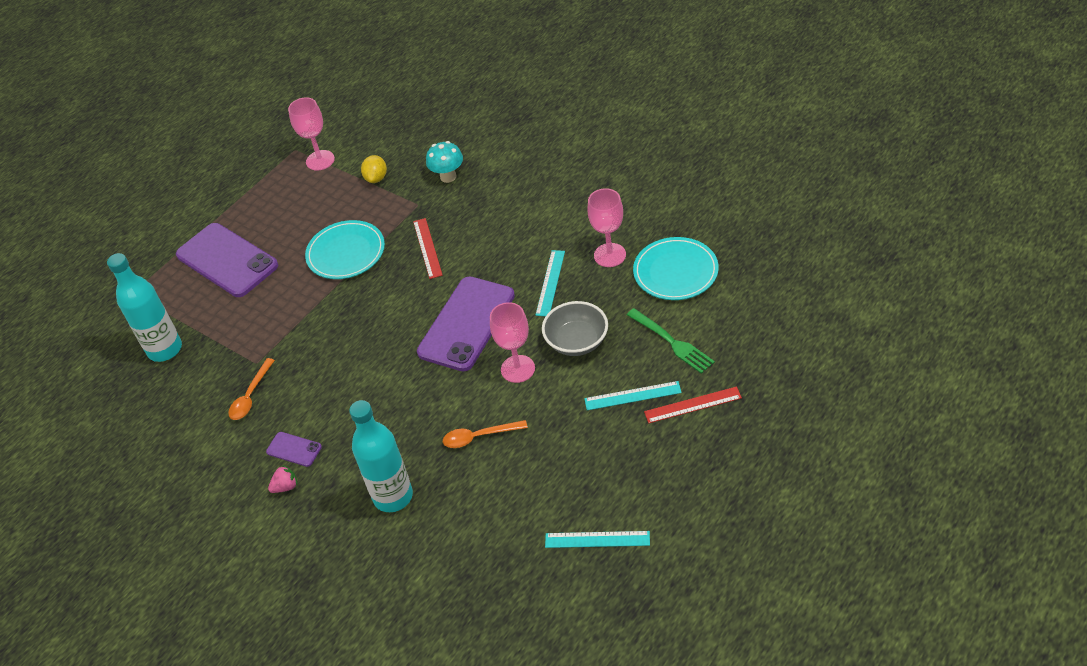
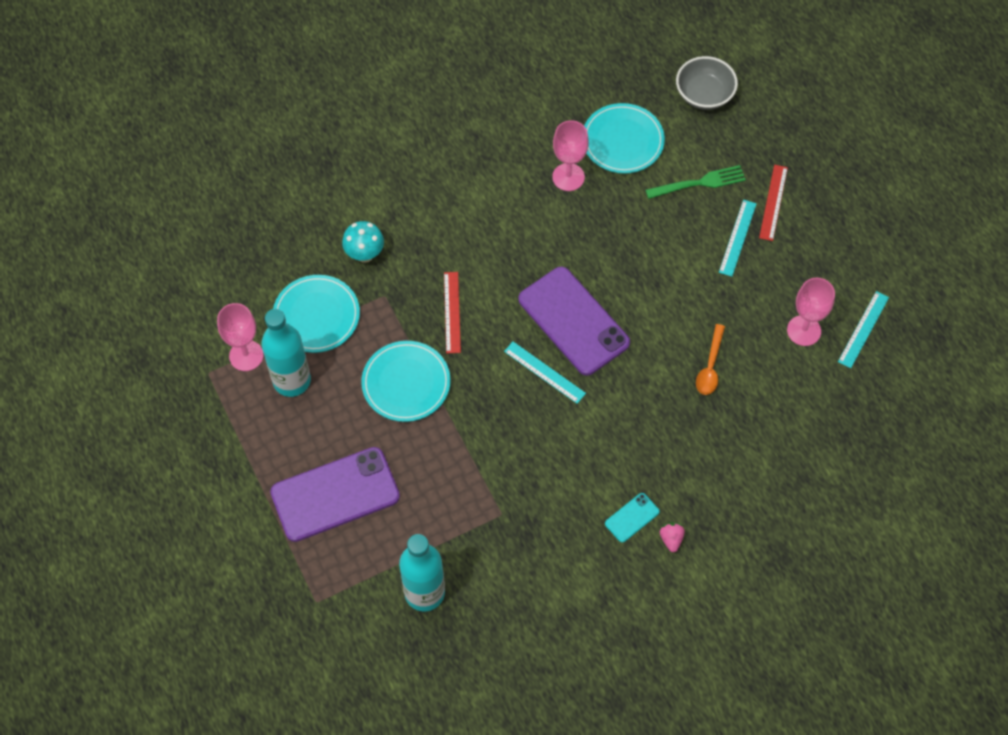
camera: 70 degrees left, 15 degrees up
orange spoon [228,358,275,420] -> none
purple phone [266,432,322,467] -> turquoise phone [605,493,660,543]
turquoise bottle [349,400,413,512] -> turquoise bottle moved to [261,309,311,397]
yellow lemon [361,155,387,183] -> turquoise plate [273,275,360,353]
red ruler [413,218,443,279] -> red ruler turned 75 degrees clockwise [444,272,461,353]
pink goblet [490,302,535,383] -> pink goblet moved to [787,278,835,346]
turquoise ruler [535,250,565,316] -> turquoise ruler moved to [504,342,586,404]
grey bowl [542,301,608,356] -> grey bowl moved to [676,56,738,110]

